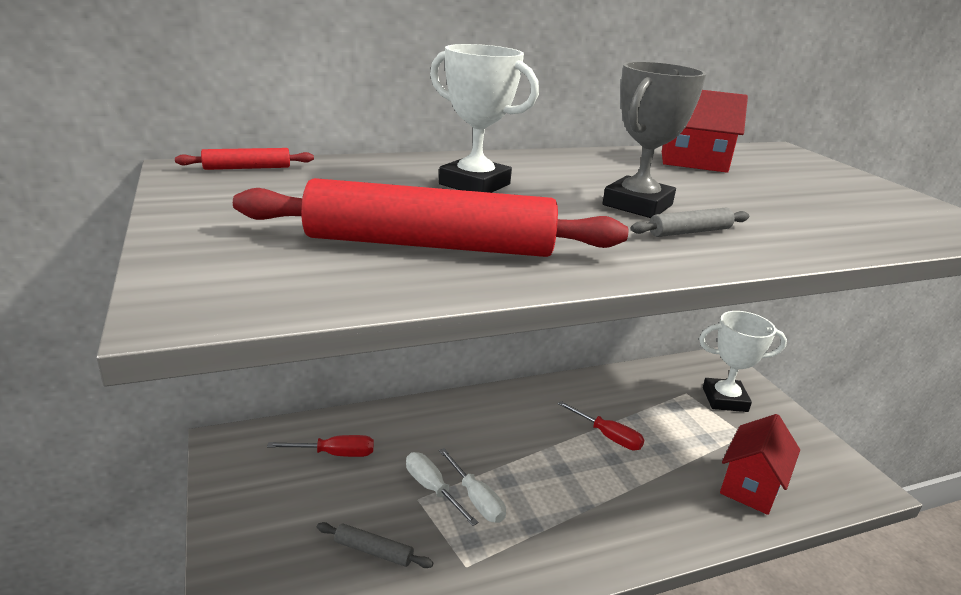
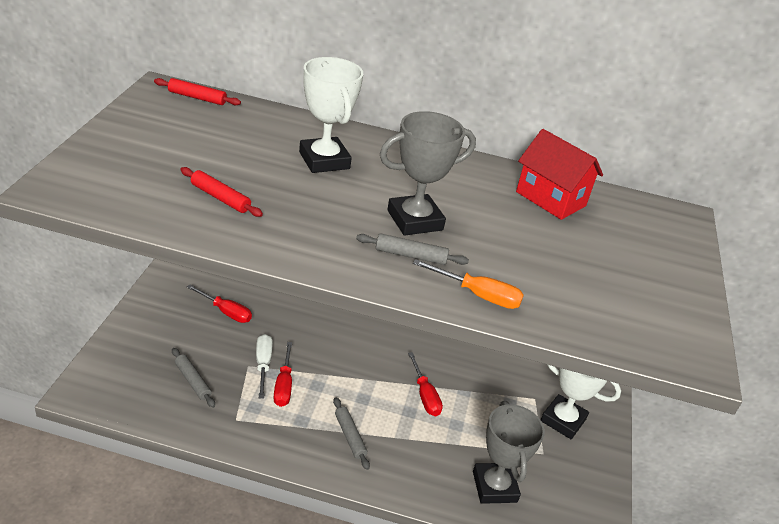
camera: 30 degrees right, 10 degrees up
red rolling pin [233,178,628,257] -> red rolling pin [180,167,263,217], size x0.42
white screwdriver [439,448,506,523] -> red screwdriver [273,342,292,407]
red house [720,414,800,515] -> grey trophy [473,401,545,504]
none -> grey rolling pin [333,397,370,470]
none -> orange screwdriver [413,259,524,309]

